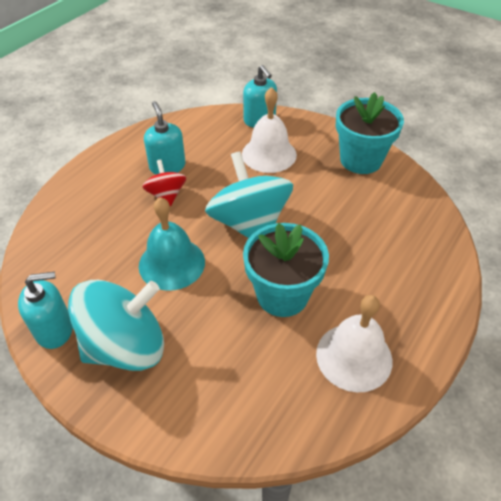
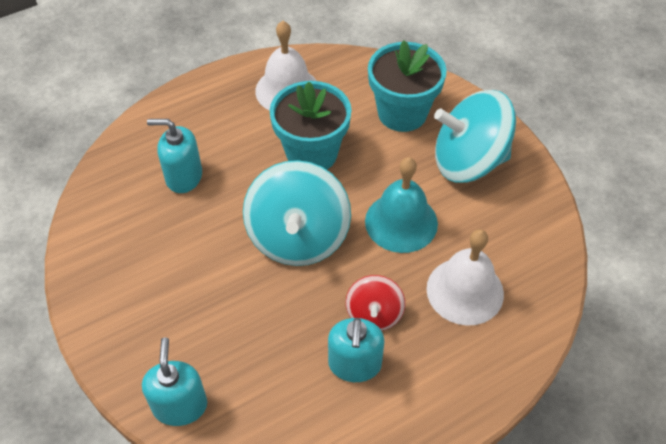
camera: 155 degrees left, 5 degrees up
turquoise soap dispenser [18,272,73,349] -> turquoise soap dispenser moved to [147,119,202,193]
white bell [242,87,297,173] -> white bell moved to [426,229,504,326]
turquoise flower pot [336,92,404,174] -> turquoise flower pot moved to [368,41,447,132]

